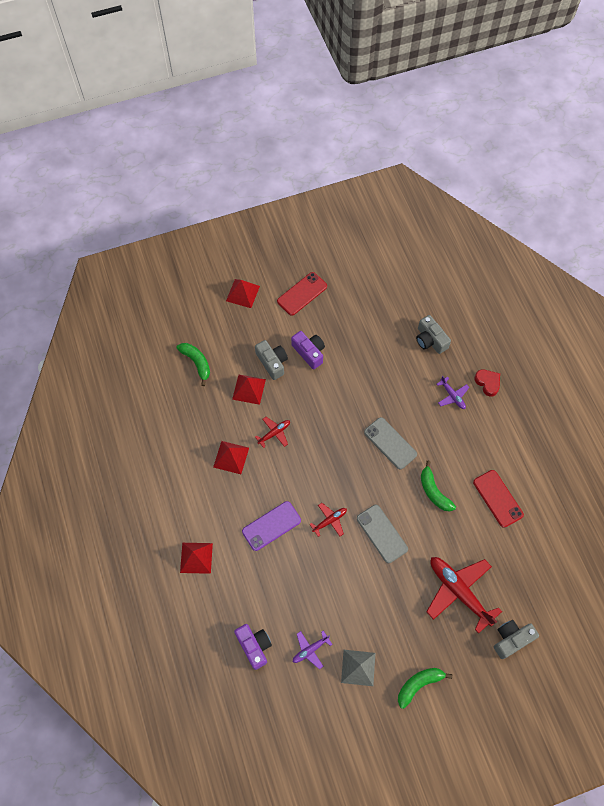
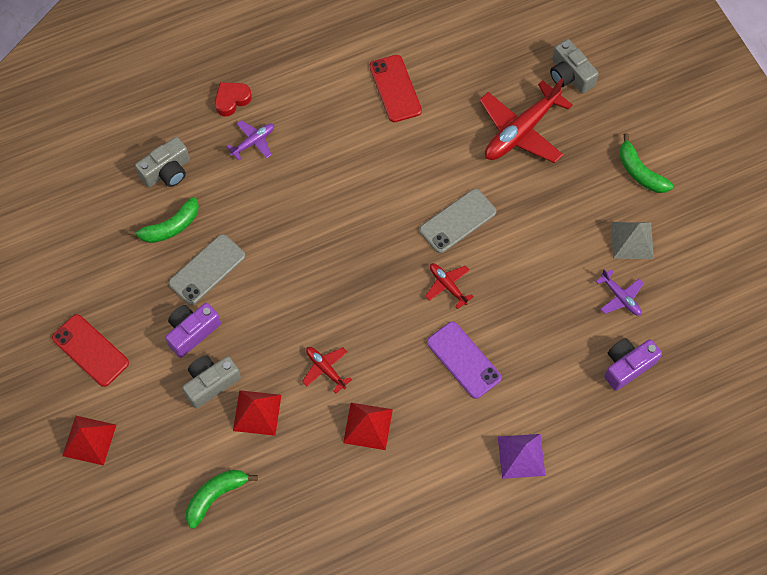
camera: 95 degrees left, 0 degrees up
red pyramid [180,543,213,574] -> purple pyramid [498,434,545,479]
grey phone [364,417,417,469] -> grey phone moved to [169,234,245,305]
green banana [421,461,456,512] -> green banana moved to [128,197,199,243]
red phone [473,470,524,528] -> red phone turned 75 degrees counterclockwise [369,55,422,122]

